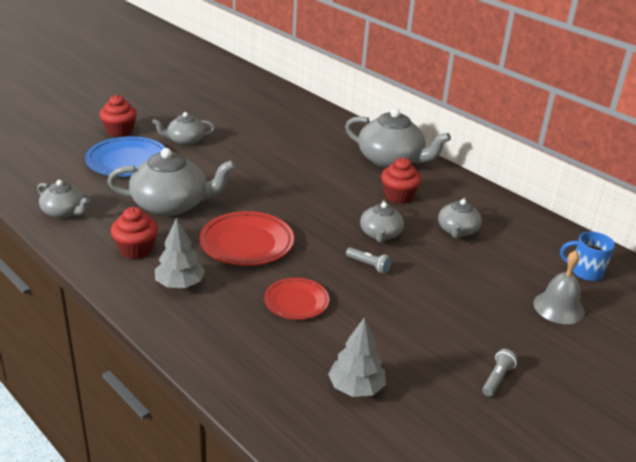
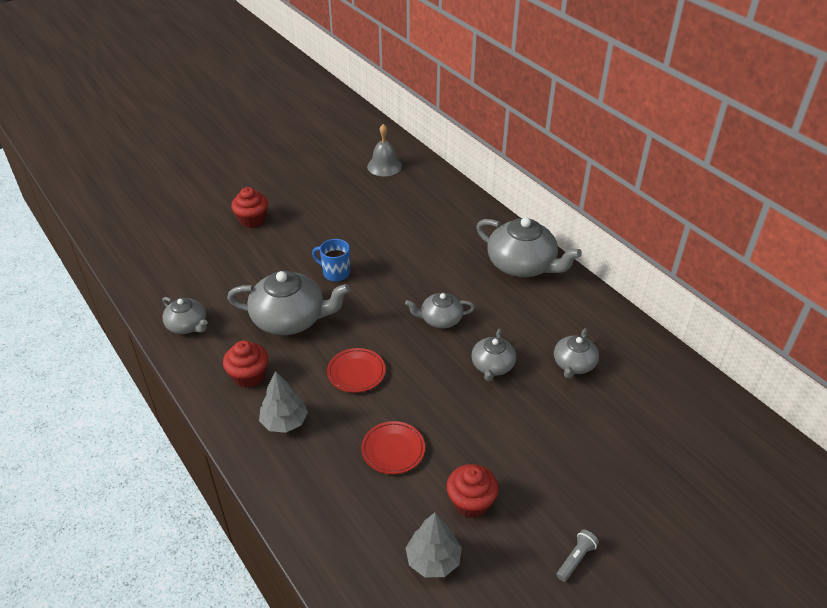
camera: 10 degrees right, 10 degrees up
blue plate [85,136,166,177] -> none
grey teapot [152,112,215,145] -> grey teapot moved to [405,293,475,328]
red plate [200,211,294,266] -> red plate [327,348,385,393], size x0.63
grey flashlight [346,247,392,274] -> none
red cupcake [381,158,421,204] -> red cupcake moved to [446,464,498,518]
grey bell [534,250,585,324] -> grey bell moved to [367,124,402,176]
blue mug [560,232,615,282] -> blue mug moved to [312,239,350,282]

